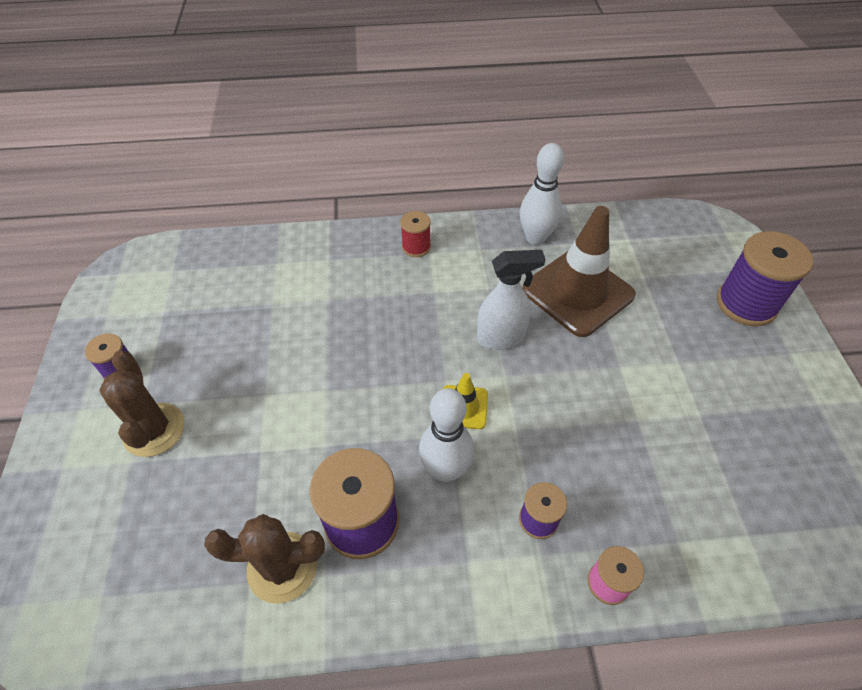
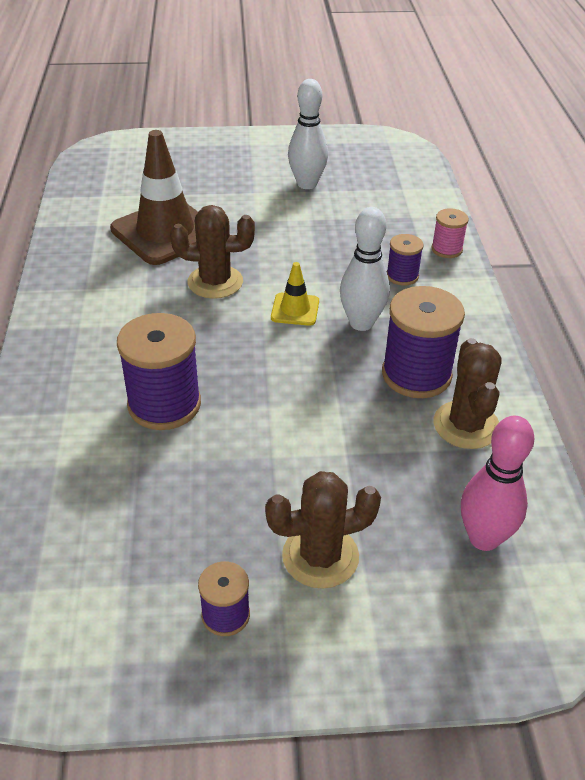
camera: 90 degrees left, 10 degrees down
red spool [400,211,431,257] -> none
white spray bottle [477,250,545,350] -> brown cactus [170,205,255,299]
white bowling pin [520,143,564,245] -> white bowling pin moved to [288,79,328,189]
purple spool [717,231,813,327] -> purple spool moved to [117,313,201,430]
none -> pink bowling pin [461,416,535,551]

